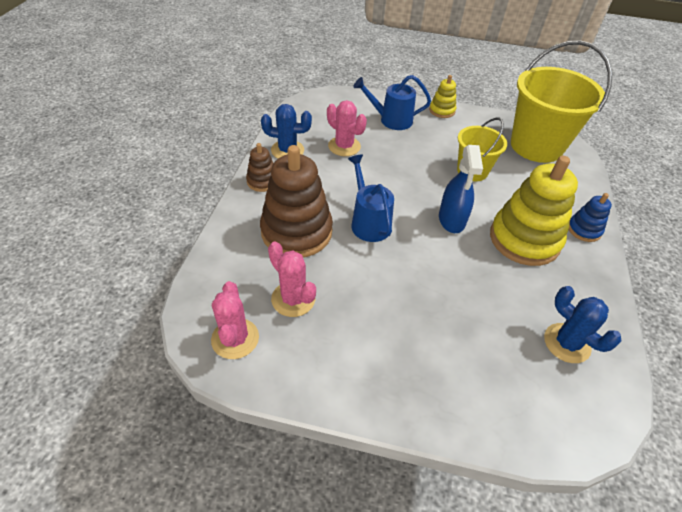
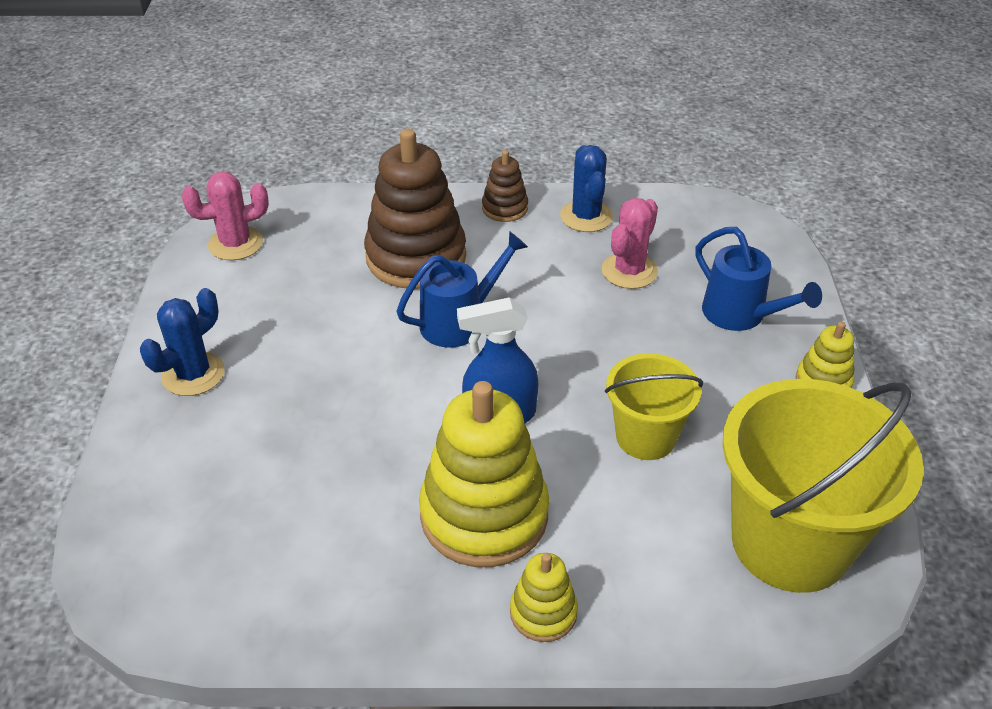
camera: 80 degrees right, 5 degrees down
pink cactus [268,242,316,317] -> none
blue watering can [353,75,431,130] -> blue watering can turned 150 degrees clockwise [695,227,822,331]
blue cactus [544,286,621,363] -> blue cactus moved to [140,288,225,396]
blue stacking toy [569,193,612,242] -> yellow stacking toy [510,553,578,642]

